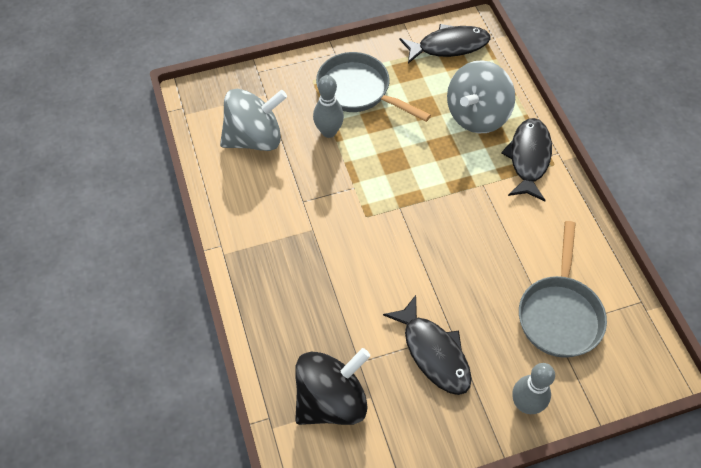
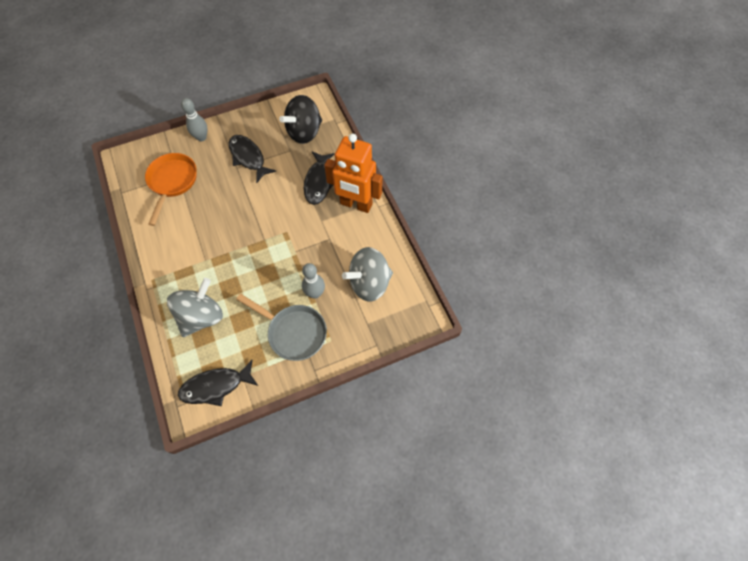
camera: 175 degrees right, 5 degrees up
black fish [501,118,552,201] -> black fish moved to [304,151,335,205]
grey pan [519,221,607,358] -> orange pan [145,153,197,226]
none -> orange robot [324,134,383,213]

